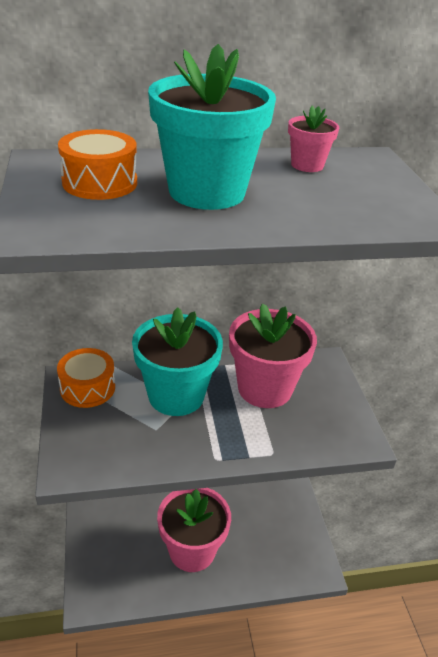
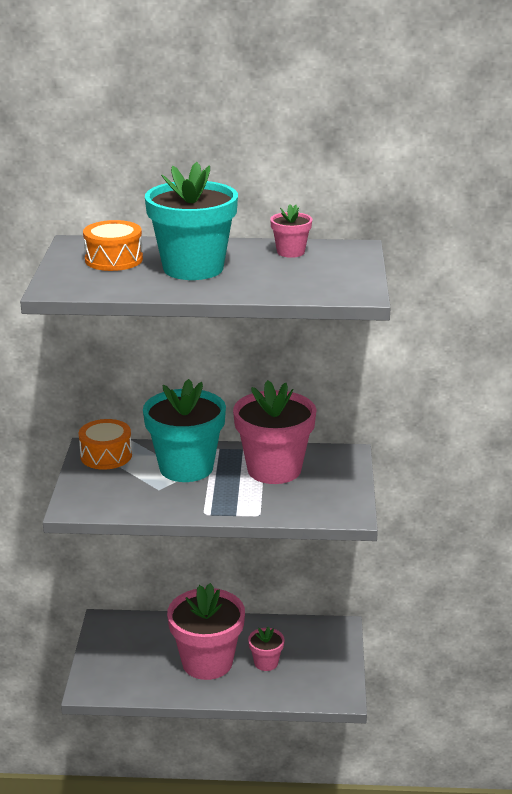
camera: 15 degrees right, 10 degrees down
none -> pink flower pot [248,627,284,671]

